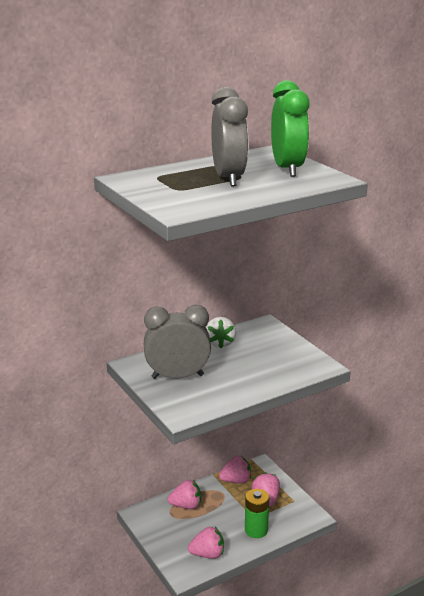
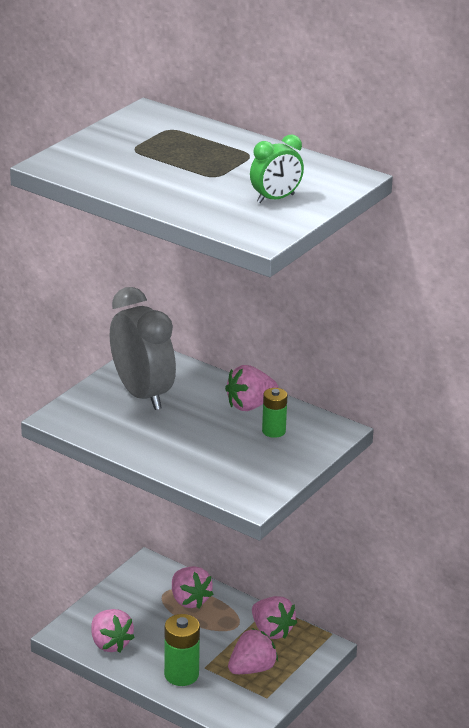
camera: 65 degrees right, 5 degrees up
white strawberry [206,317,236,348] -> pink strawberry [225,365,278,411]
grey clock [211,87,248,186] -> none
green clock [271,80,309,177] -> green clock [250,134,304,203], size x0.53
none -> green battery [262,388,287,438]

